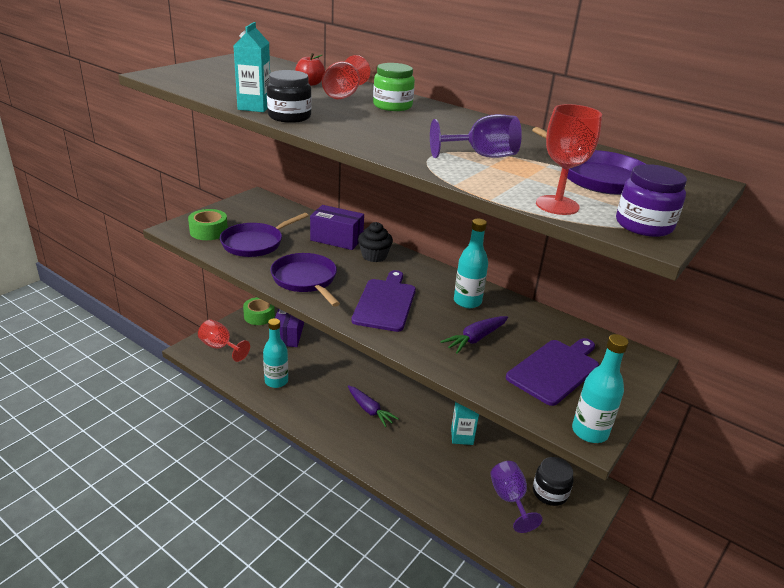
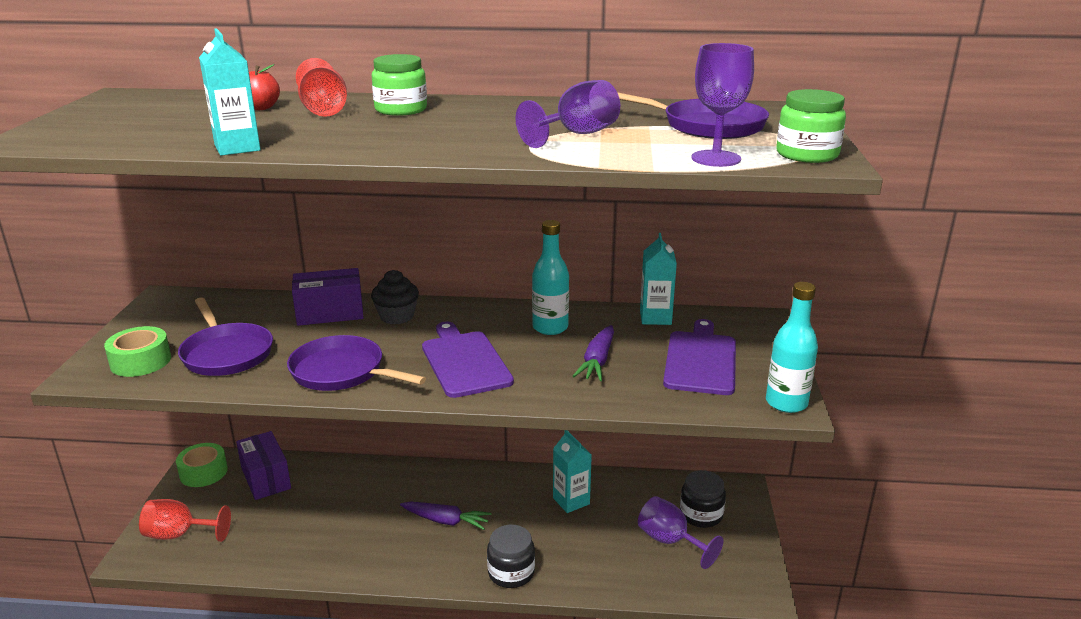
camera: 30 degrees left, 5 degrees down
purple pan [220,213,309,257] -> purple pan turned 45 degrees counterclockwise [178,298,273,376]
turquoise bottle [263,318,288,388] -> none
black jar [267,70,312,123] -> black jar moved to [487,525,535,588]
red goblet [536,104,602,215] -> purple goblet [691,43,754,167]
purple jar [616,164,687,237] -> green jar [776,89,846,163]
none -> turquoise carton [640,233,677,325]

